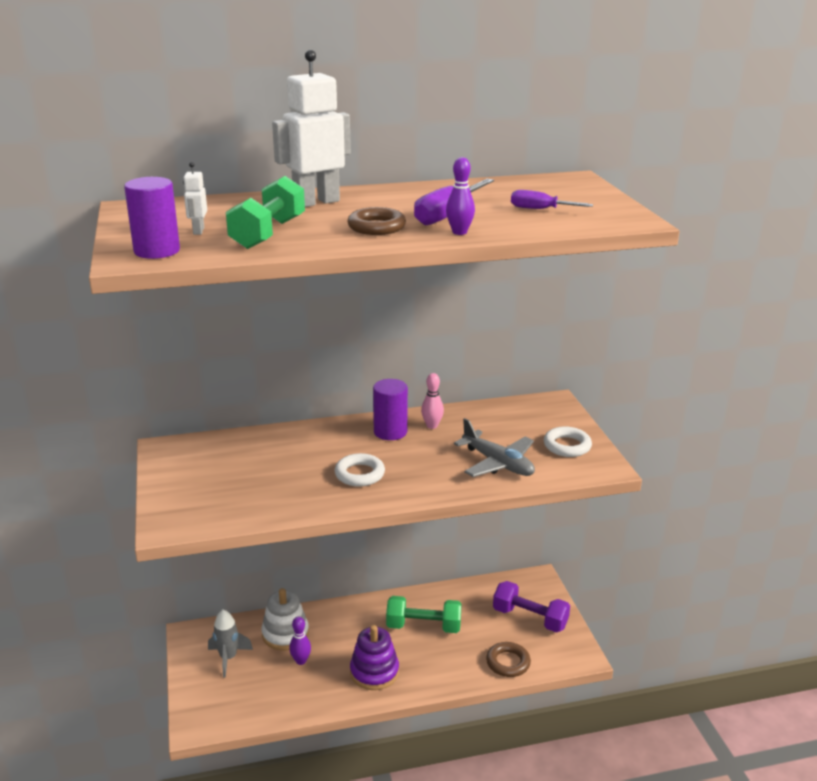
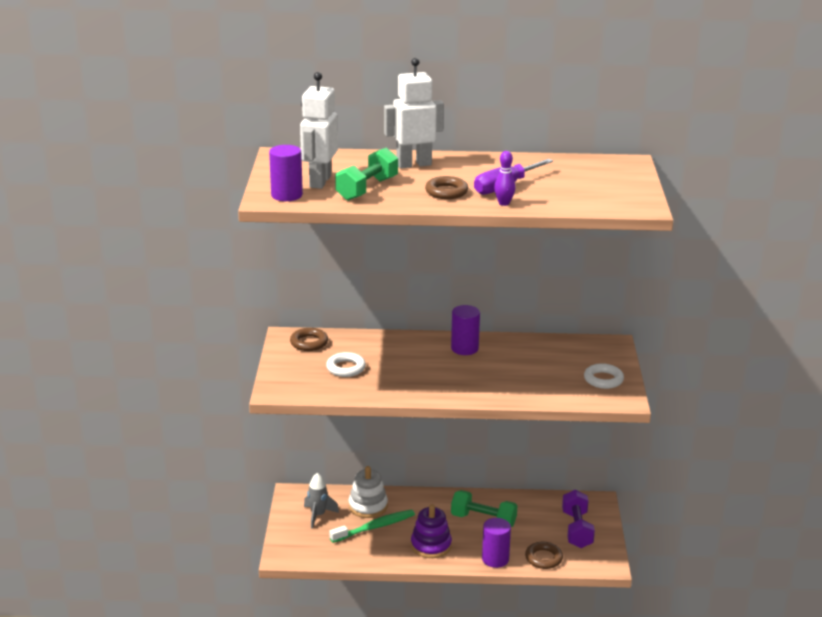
camera: 15 degrees right, 0 degrees up
white robot [183,162,207,235] -> white robot [300,72,338,189], size x2.27
purple bowling pin [289,617,311,665] -> green toothbrush [329,509,415,543]
white ring [335,453,385,487] -> white ring moved to [326,352,366,377]
pink bowling pin [421,373,444,429] -> none
grey plane [454,418,535,477] -> none
purple dumbbell [493,581,570,632] -> purple dumbbell turned 45 degrees clockwise [562,490,595,548]
purple screwdriver [511,190,593,209] -> none
none -> brown ring [290,328,328,351]
none -> purple cylinder [482,518,511,568]

